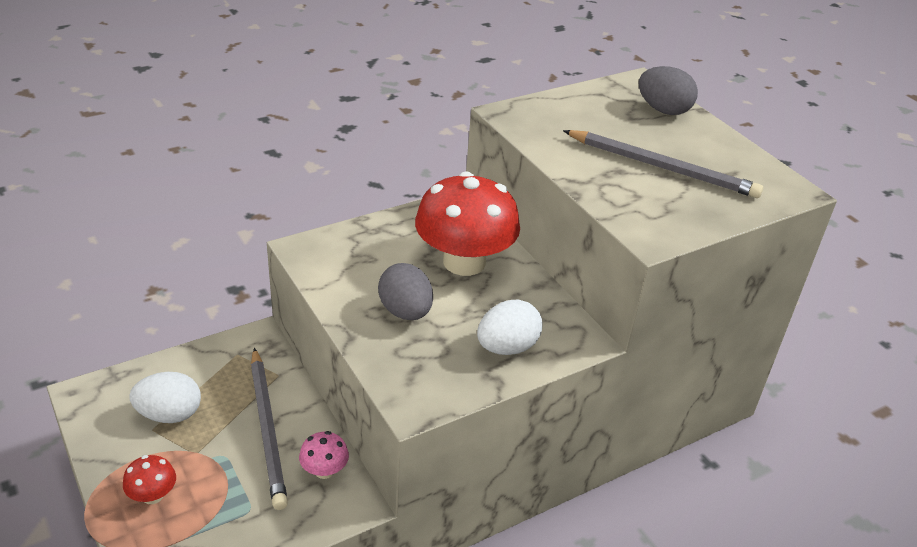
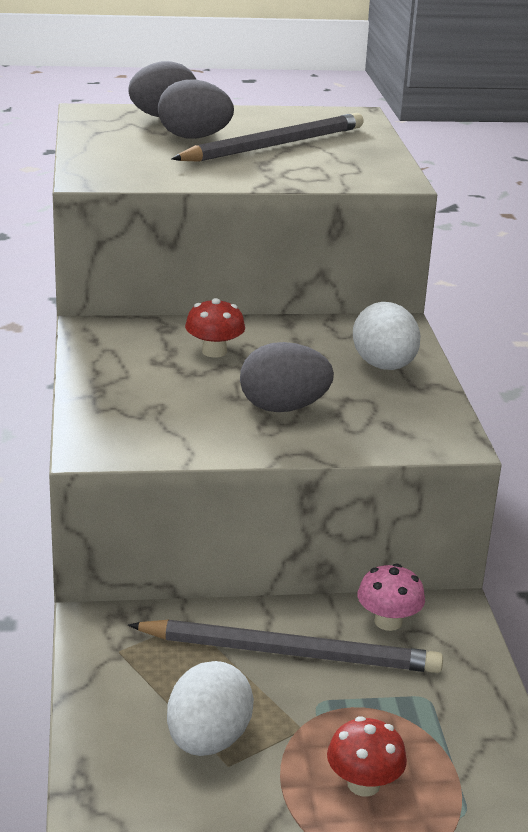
camera: 65 degrees left, 10 degrees down
red mushroom [415,171,520,276] -> red mushroom [185,298,245,358], size x0.43
none -> grey egg [158,79,234,139]

